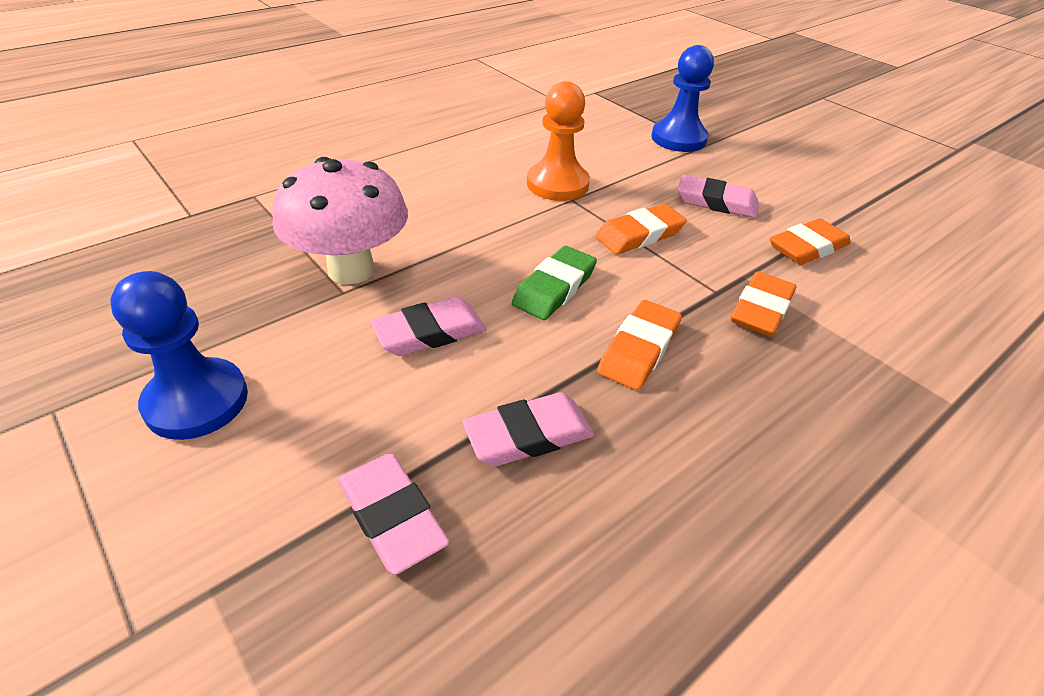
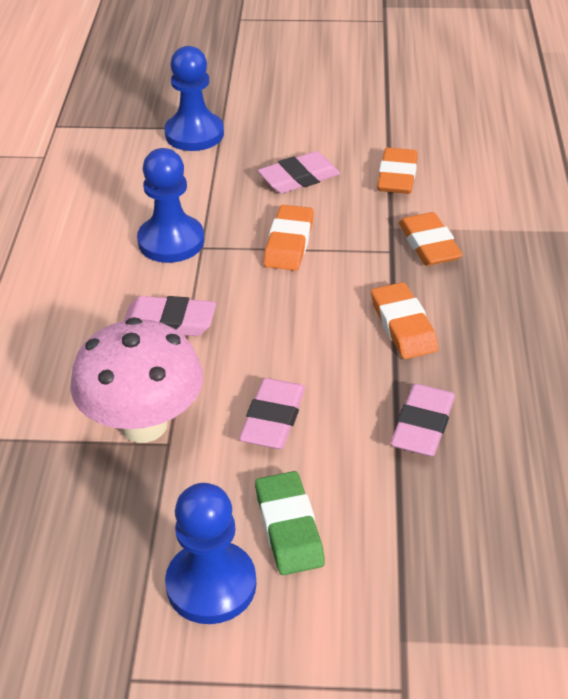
camera: 45 degrees left, 0 degrees up
pink eraser [338,453,450,575] -> pink eraser moved to [124,296,216,336]
green eraser [512,246,597,320] -> green eraser moved to [255,471,325,575]
orange pawn [527,81,590,201] -> blue pawn [137,148,204,263]

